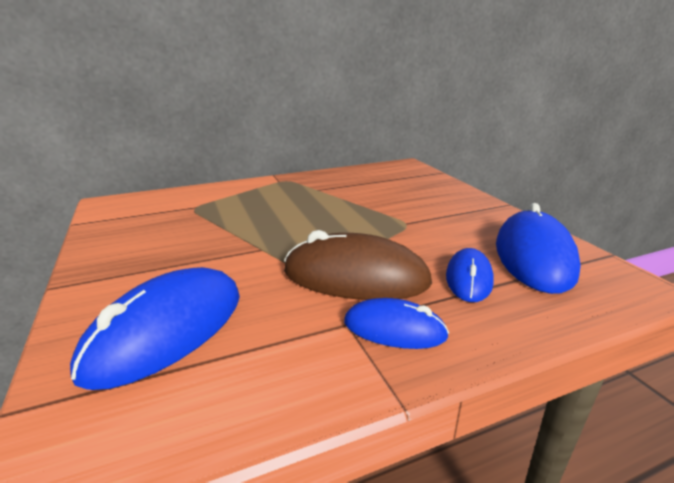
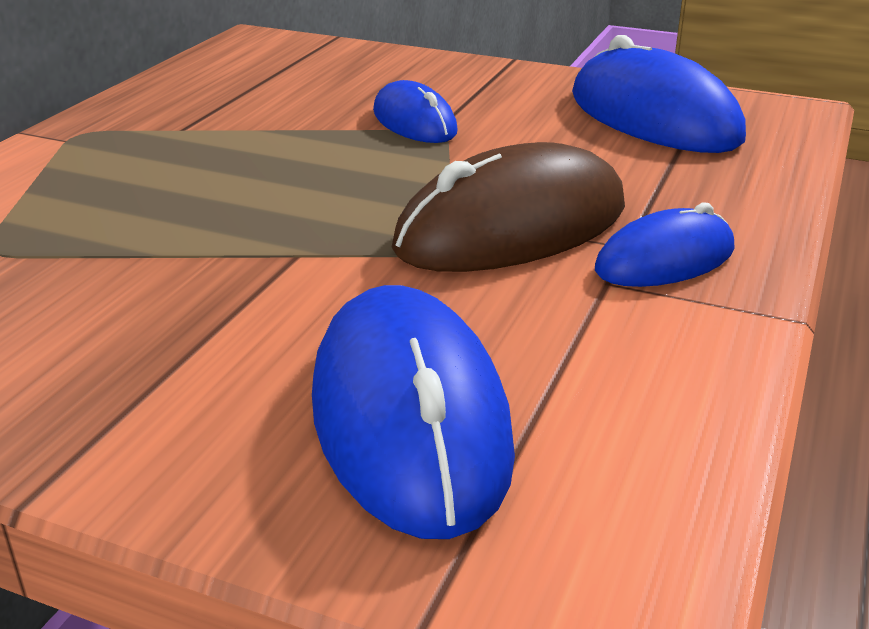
camera: 45 degrees left, 5 degrees up
blue mouse [446,248,494,302] -> blue mouse moved to [373,80,458,143]

